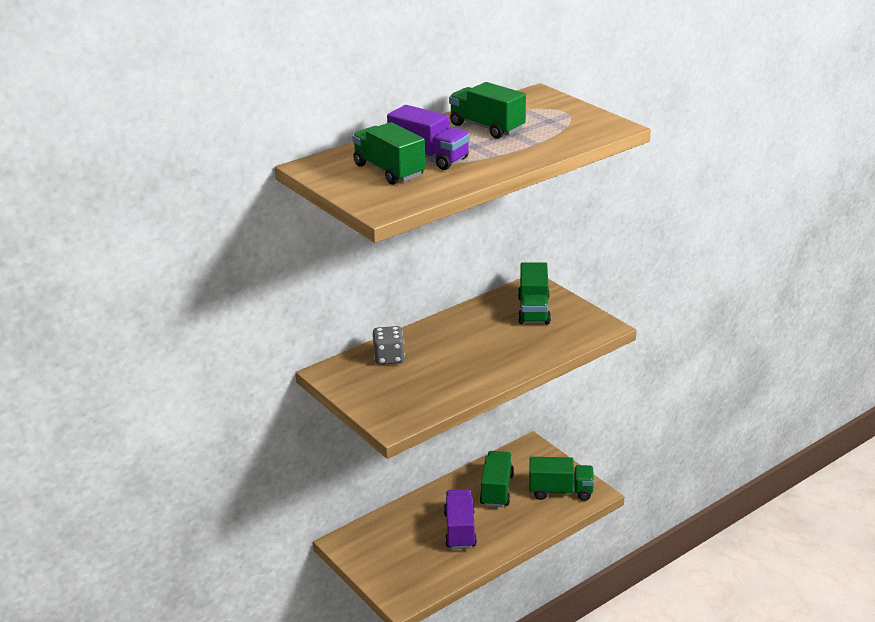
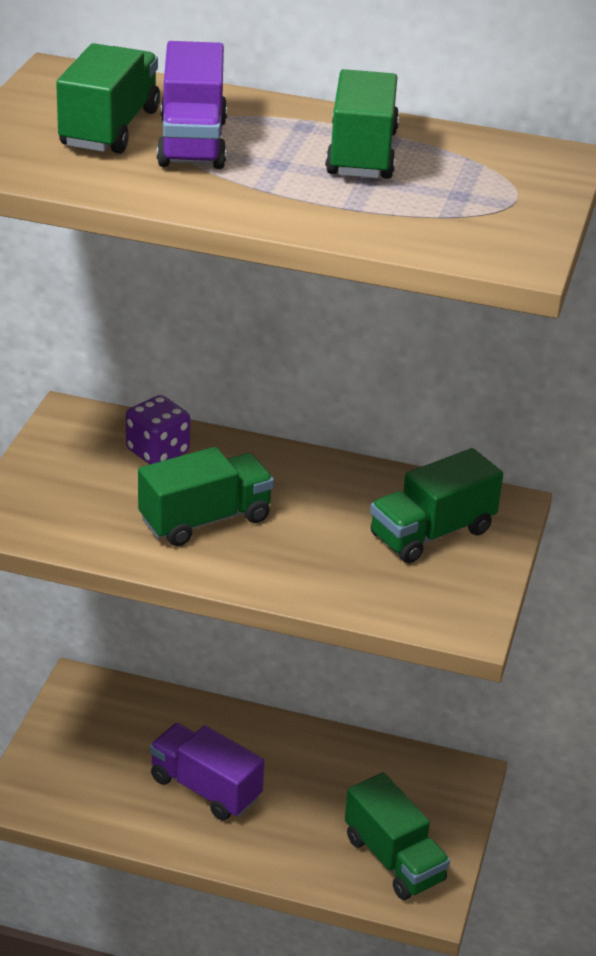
camera: 50 degrees right, 5 degrees up
grey dice [372,326,405,365] -> purple dice [126,395,190,464]
purple truck [444,489,477,549] -> purple truck turned 105 degrees counterclockwise [150,723,264,821]
green truck [480,451,514,507] -> green truck moved to [138,447,274,546]

